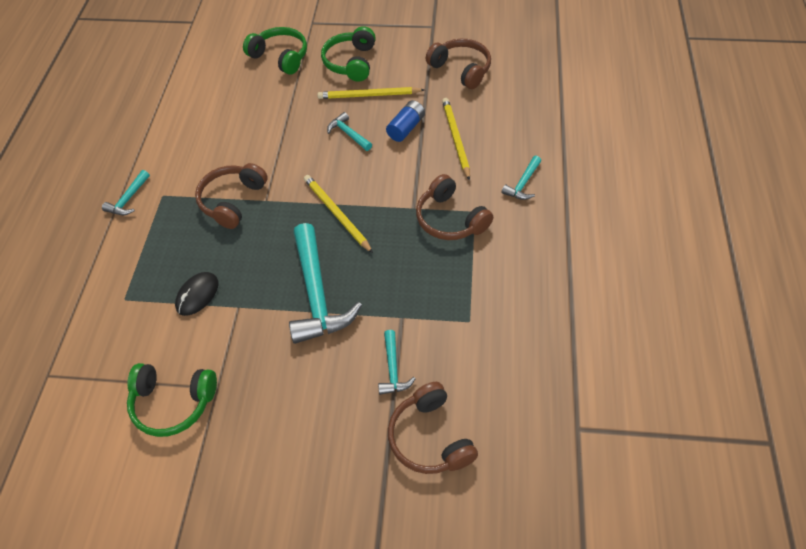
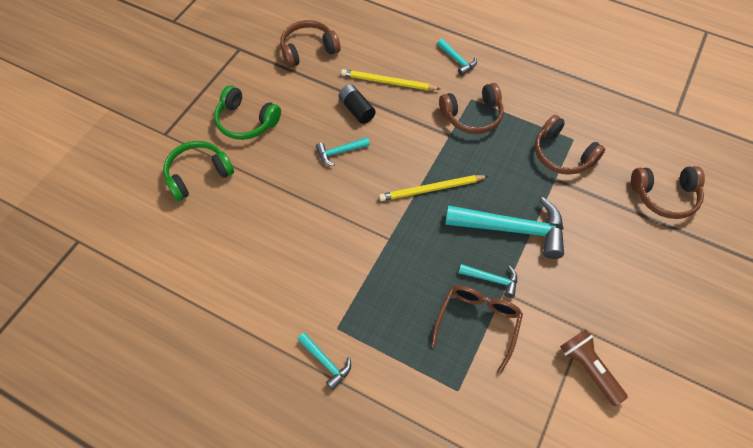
camera: 70 degrees left, 5 degrees up
green headphones [127,363,217,437] -> brown flashlight [560,329,628,406]
black mouse [175,272,218,316] -> brown glasses [431,285,523,374]
brown headphones [195,163,268,229] -> brown headphones moved to [535,115,605,175]
yellow pencil [317,87,424,99] -> none
turquoise hammer [378,330,416,395] -> turquoise hammer moved to [459,264,517,298]
blue battery [386,100,425,142] -> black battery [338,84,376,124]

